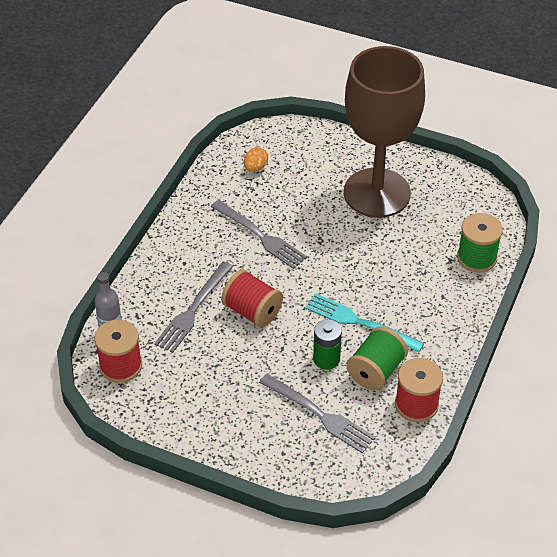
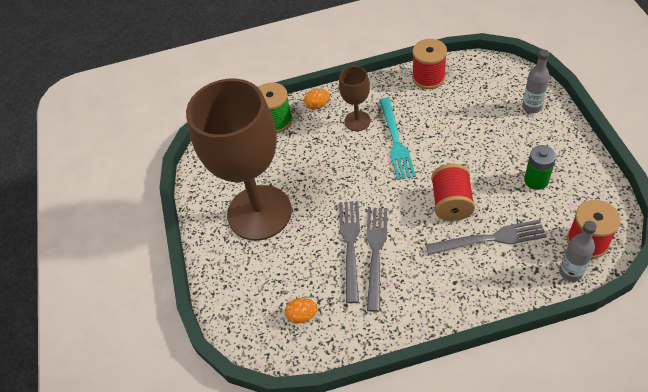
camera: 120 degrees left, 5 degrees up
grey fork [259,374,376,453] -> grey fork moved to [339,201,360,303]
green battery [313,319,342,370] -> green battery moved to [524,145,556,190]
green spool [346,327,408,390] -> none
none -> orange egg [304,89,330,110]
none -> brown goblet [339,66,371,131]
none -> grey bottle [522,50,549,113]

